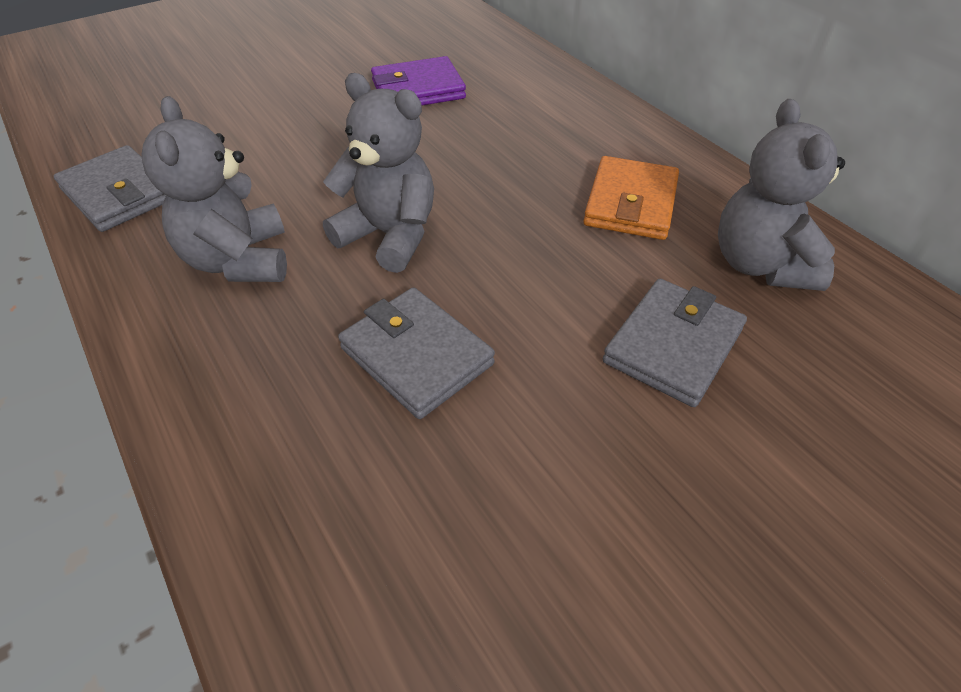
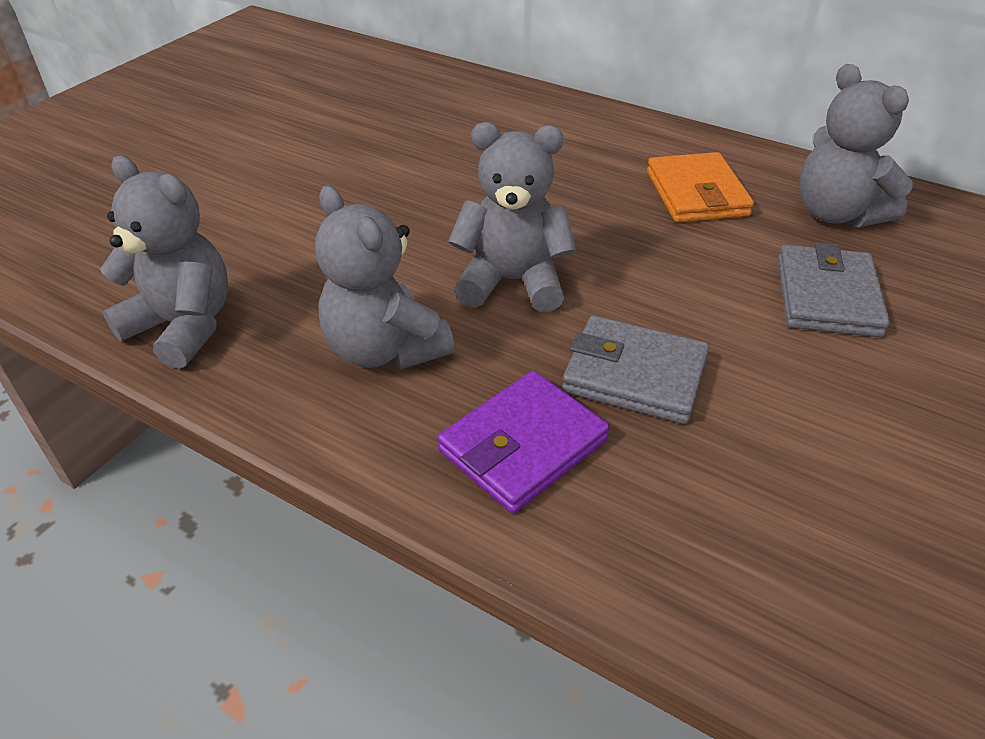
camera: 25 degrees left, 5 degrees down
grey wallet [54,145,166,232] -> grey teddy bear [100,155,229,369]
purple wallet [371,56,466,106] -> purple wallet moved to [437,371,610,513]

